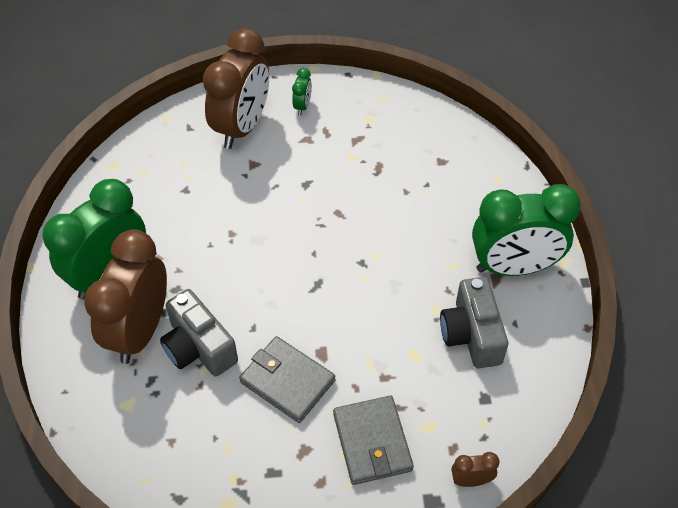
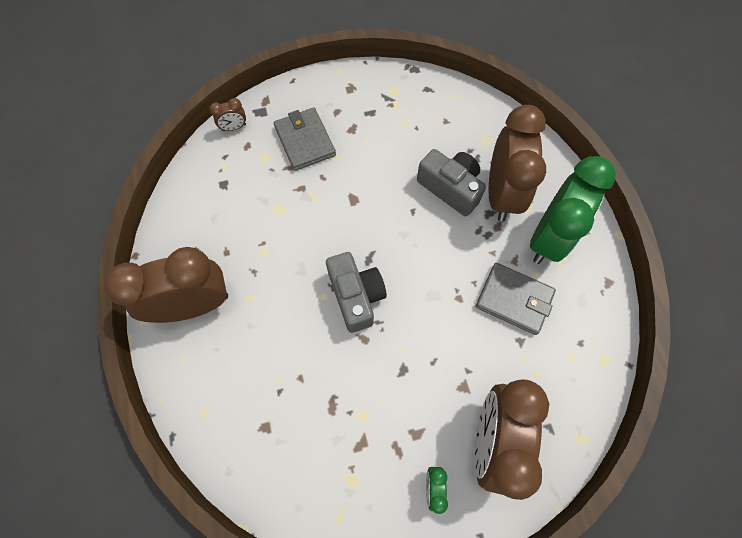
camera: 170 degrees right, 15 degrees up
grey wallet [239,336,336,423] -> grey wallet moved to [476,263,556,335]
grey camera [440,277,508,368] -> grey camera moved to [326,252,387,333]
green clock [472,184,581,276] -> brown clock [104,247,228,323]

